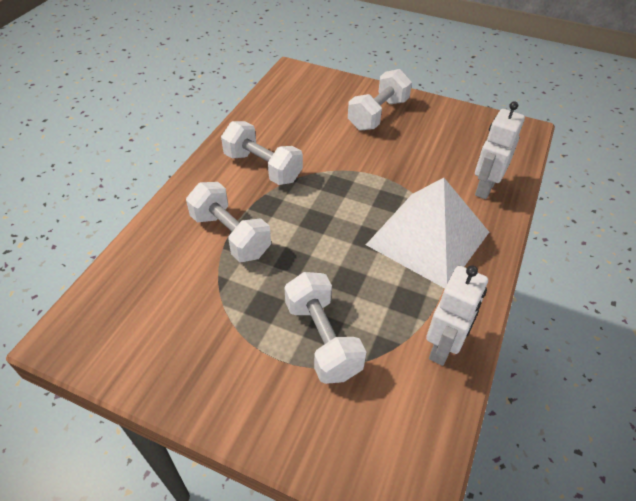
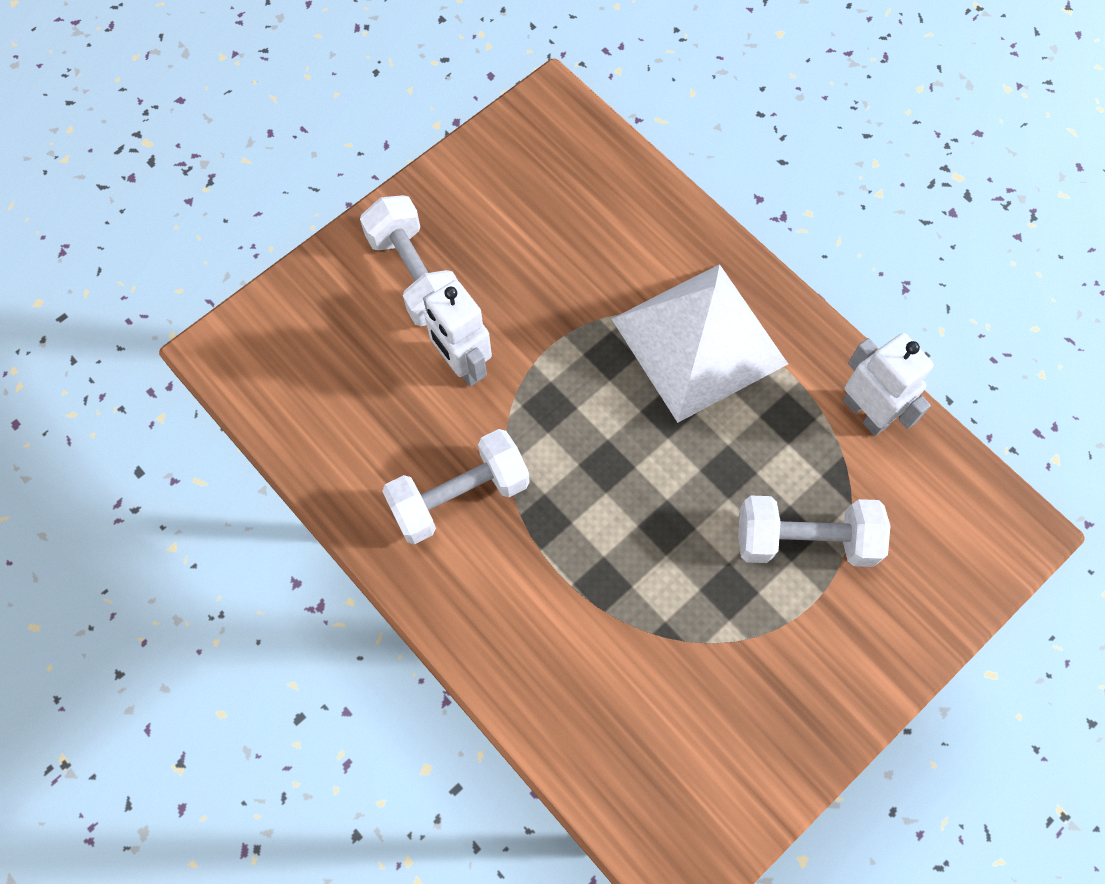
camera: 65 degrees left, 20 degrees up
white dumbbell [186,182,271,262] -> none
white robot [475,101,525,199] -> white robot moved to [423,280,492,386]

